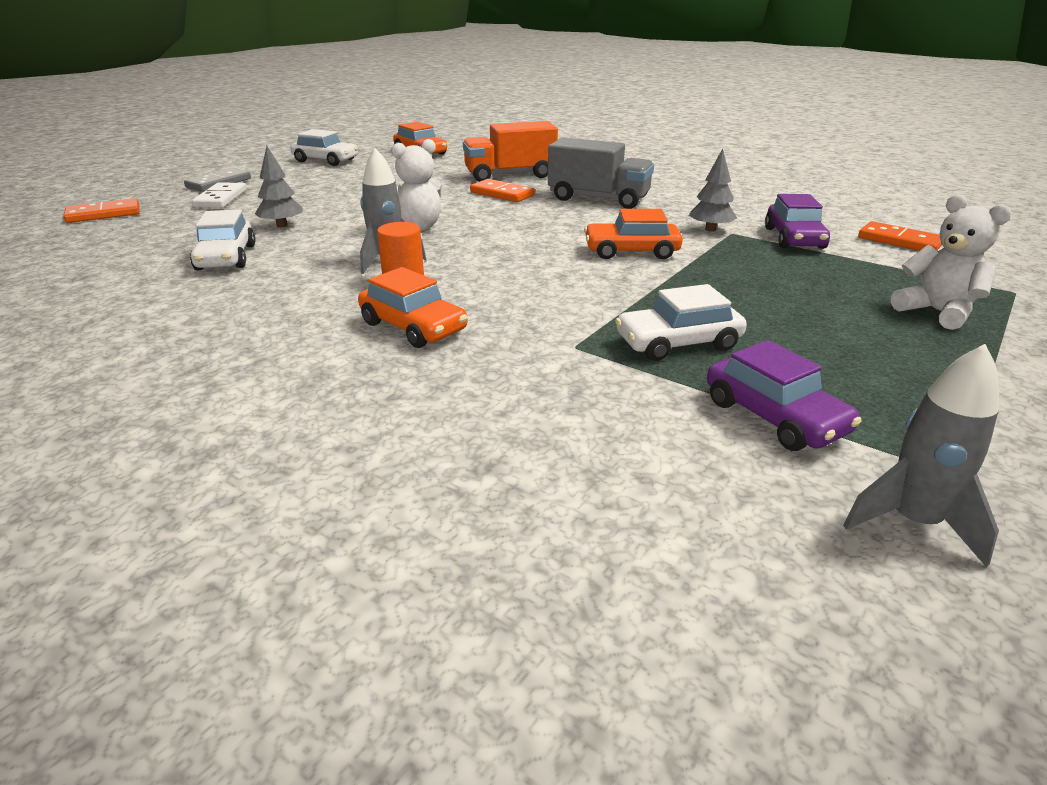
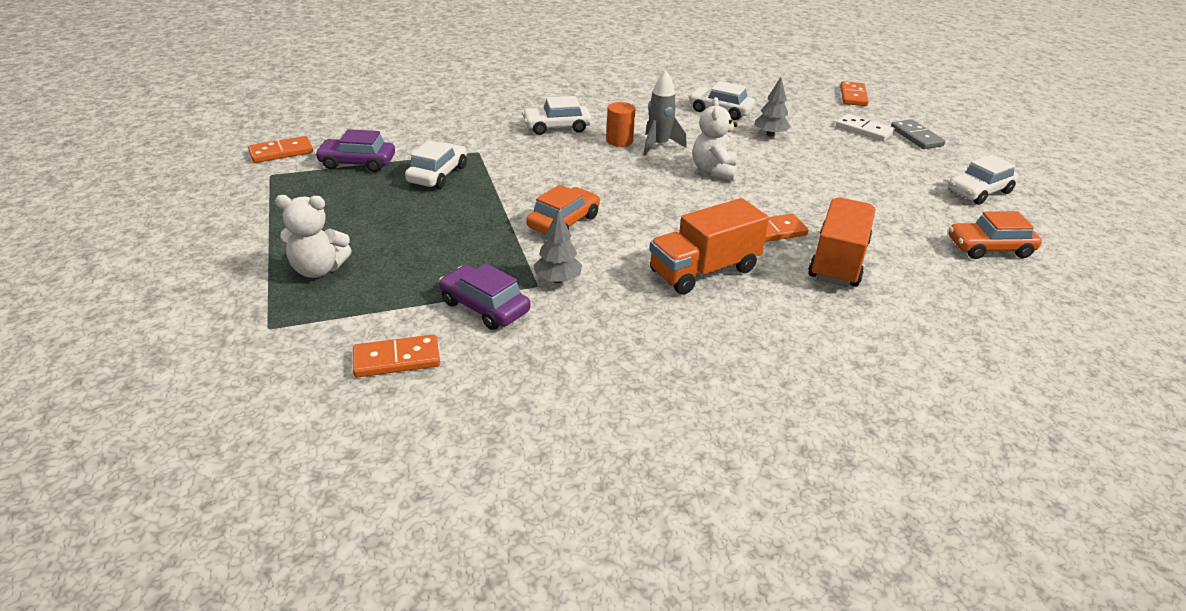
camera: 125 degrees right, 5 degrees up
orange car [358,267,468,348] -> white car [522,96,591,135]
grey truck [548,137,654,209] -> orange truck [649,198,769,295]
grey rocket [843,344,999,567] -> orange domino [248,136,313,163]

